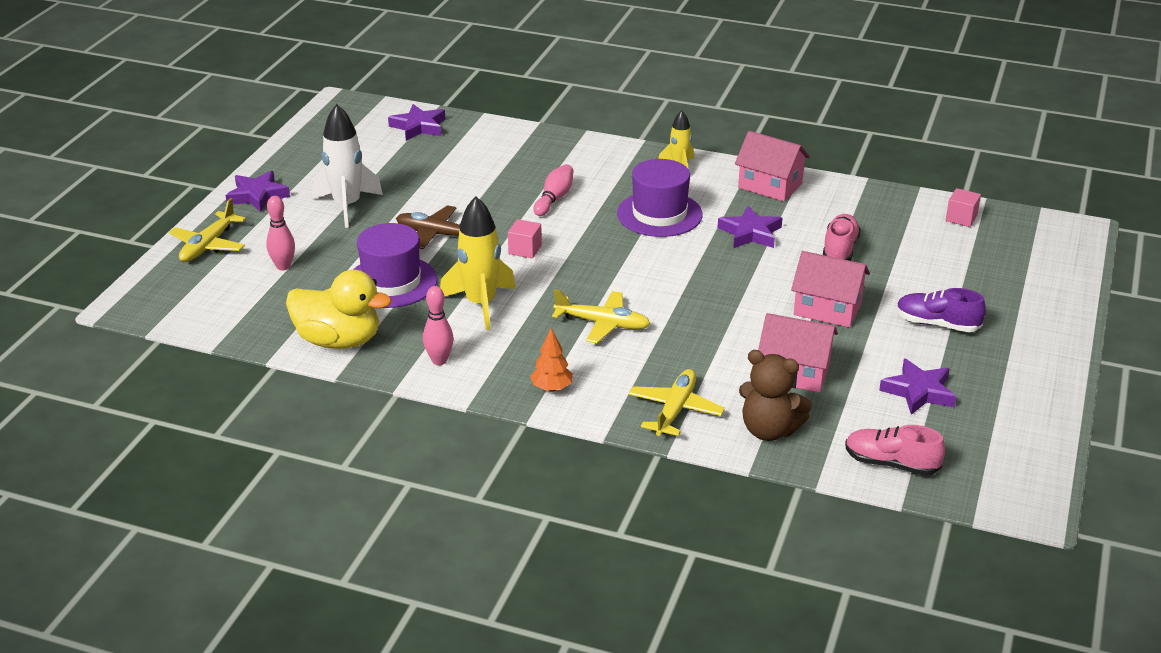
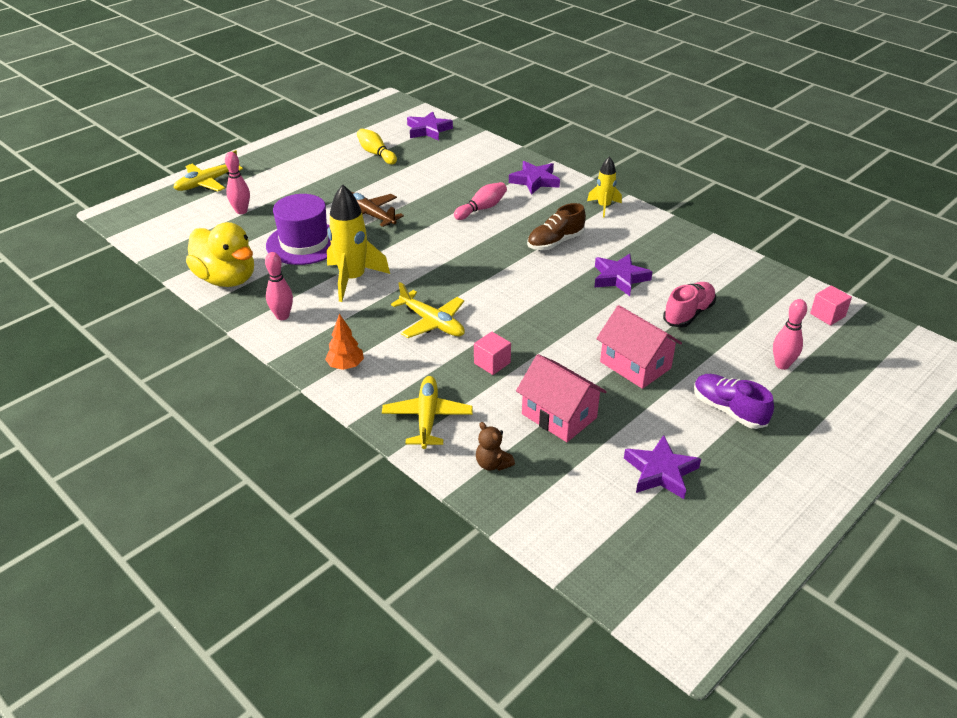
camera: 25 degrees right, 5 degrees up
purple star [225,171,290,212] -> purple star moved to [509,161,560,195]
white rocket [312,104,383,228] -> none
pink cube [508,219,542,258] -> pink cube moved to [474,332,511,375]
purple hat [617,159,703,237] -> brown shoe [527,203,586,250]
yellow plane [629,369,725,436] -> yellow plane turned 45 degrees counterclockwise [382,376,473,449]
pink house [735,131,810,201] -> none
brown teddy bear [739,350,812,441] -> brown teddy bear [476,422,515,471], size x0.56
pink shoe [845,425,945,476] -> none
none -> yellow bowling pin [357,129,397,165]
none -> pink bowling pin [773,299,807,370]

